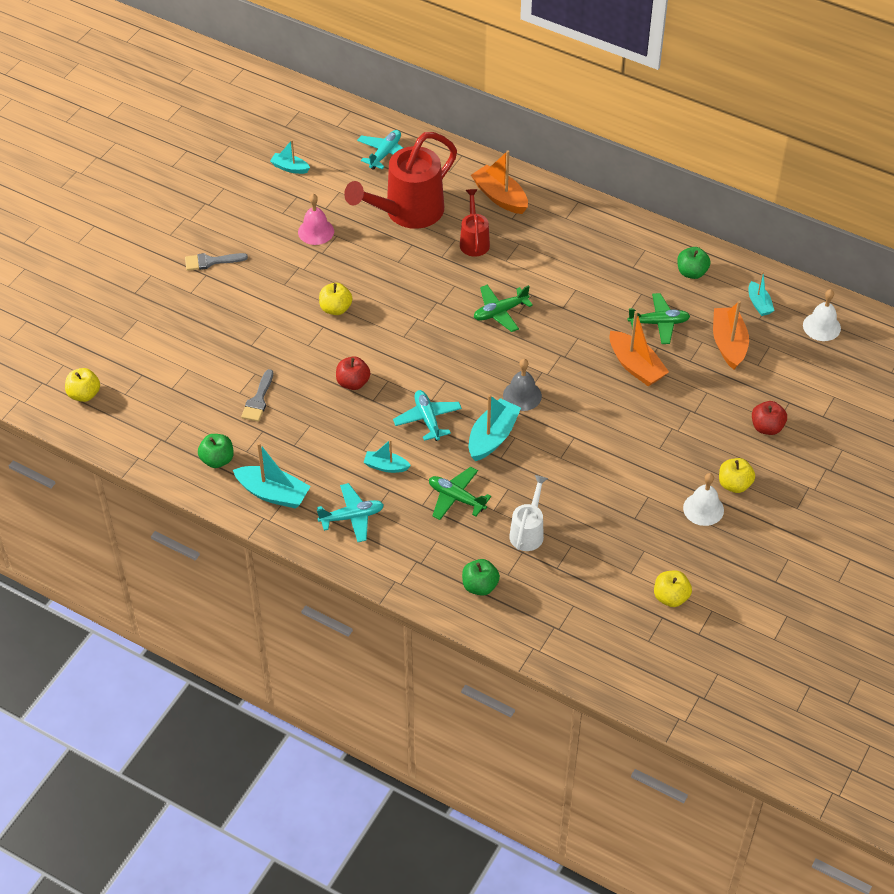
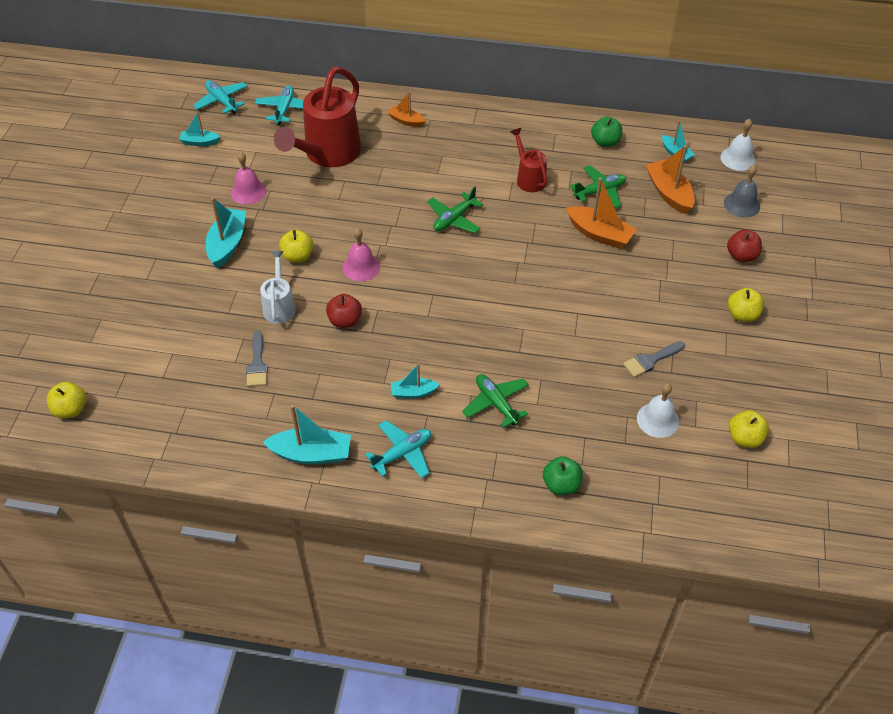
camera: 20 degrees left, 0 degrees up
grey brush [185,253,248,271] -> grey brush moved to [623,341,685,377]
green apple [198,434,234,468] -> none
turquoise plane [393,390,462,441] -> turquoise plane moved to [193,80,247,114]
green plane [429,467,491,520] -> green plane turned 45 degrees clockwise [462,374,529,428]
red watering can [460,189,490,257] -> red watering can moved to [510,128,547,192]
turquoise boat [469,394,521,461] -> turquoise boat moved to [206,197,246,268]
orange boat [471,150,528,214] -> orange boat [388,91,425,127], size x0.59
grey bell [503,359,542,411] -> grey bell moved to [724,165,760,218]
white watering can [509,475,548,551] -> white watering can moved to [260,251,296,324]
white bell [683,473,724,526] -> white bell moved to [637,383,679,438]
none -> pink bell [342,228,380,281]

